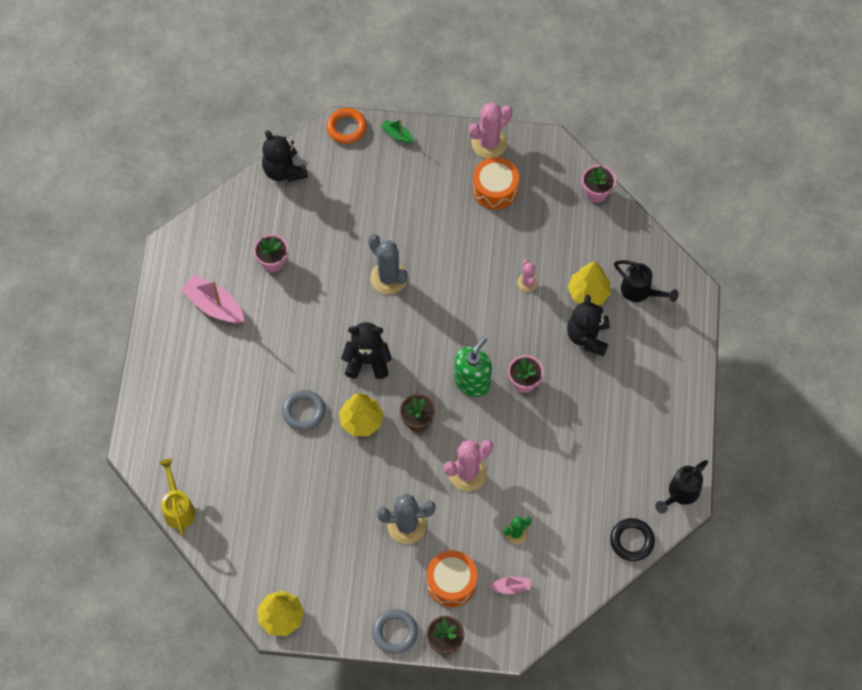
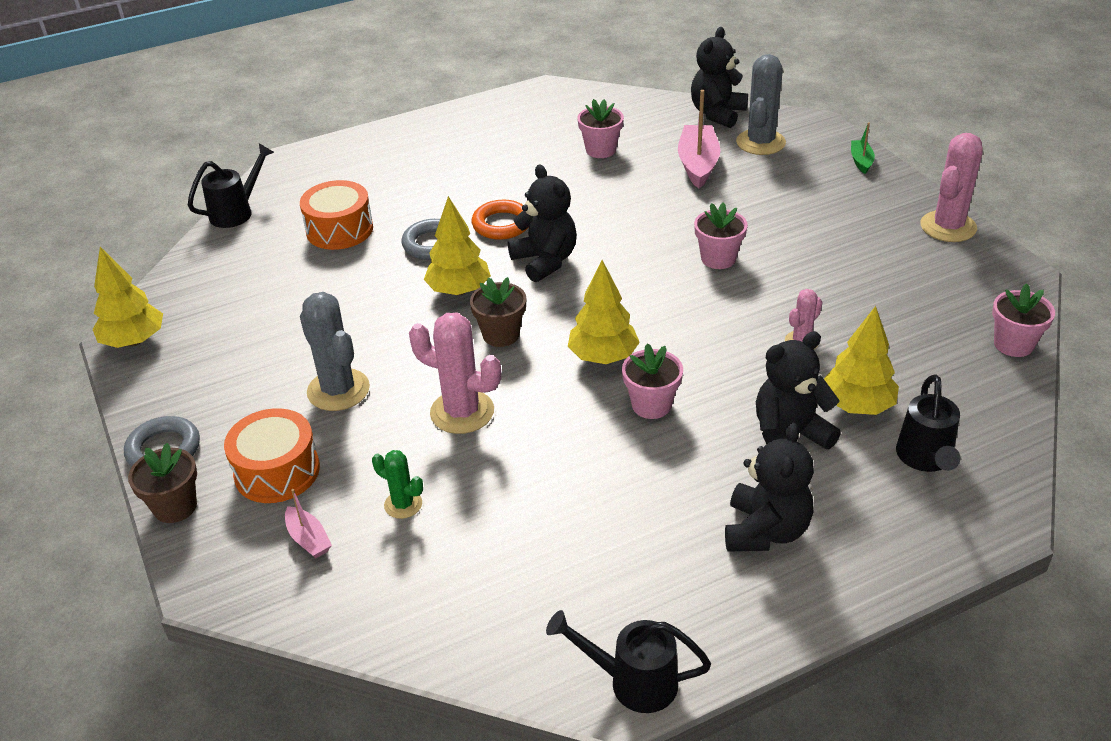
camera: 60 degrees right, 25 degrees down
yellow watering can [159,459,196,536] -> black watering can [188,143,274,228]
pink boat [181,275,244,323] -> pink boat moved to [678,90,721,188]
orange ring [326,108,367,144] -> orange ring moved to [472,200,529,240]
grey cactus [368,234,408,294] -> grey cactus moved to [736,54,786,155]
green soap dispenser [454,337,492,397] -> yellow tree [568,260,640,364]
pink cactus [469,102,512,158] -> pink cactus turned 75 degrees counterclockwise [921,133,983,242]
orange drum [473,157,519,210] -> orange drum moved to [300,180,373,250]
black ring [610,518,655,561] -> none
none -> pink flower pot [694,203,748,269]
none -> black teddy bear [725,422,814,551]

